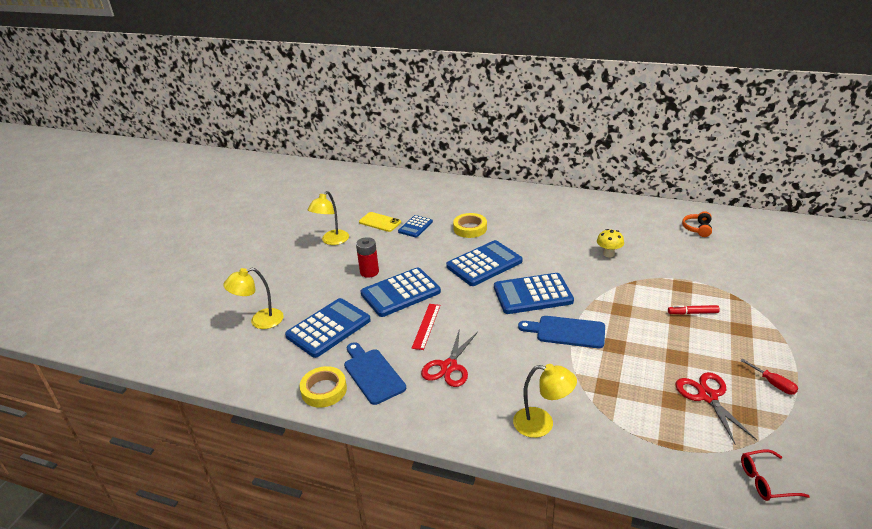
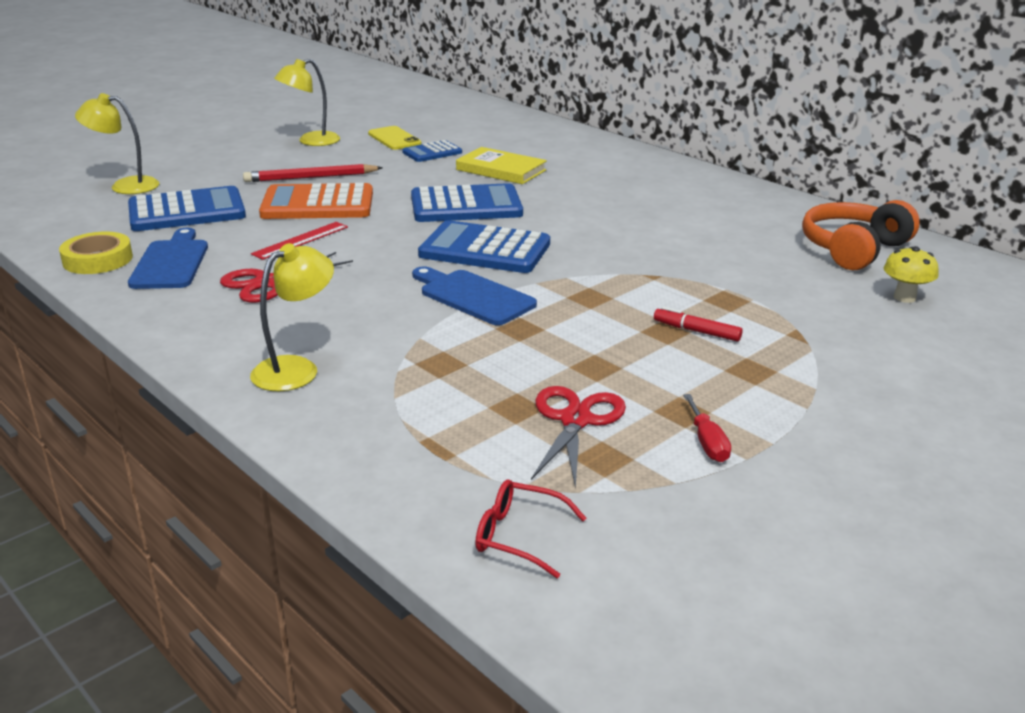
camera: 25 degrees right, 5 degrees down
red battery [356,237,379,278] -> red pencil [243,164,383,182]
blue calculator [361,267,441,317] -> orange calculator [259,183,373,219]
yellow tape [453,213,487,238] -> yellow book [456,147,547,184]
yellow lamp [513,364,577,438] -> yellow lamp turned 90 degrees counterclockwise [250,243,334,391]
yellow mushroom [597,229,624,258] -> yellow mushroom moved to [883,246,939,303]
orange headphones [682,211,712,237] -> orange headphones [802,200,920,270], size x1.85

